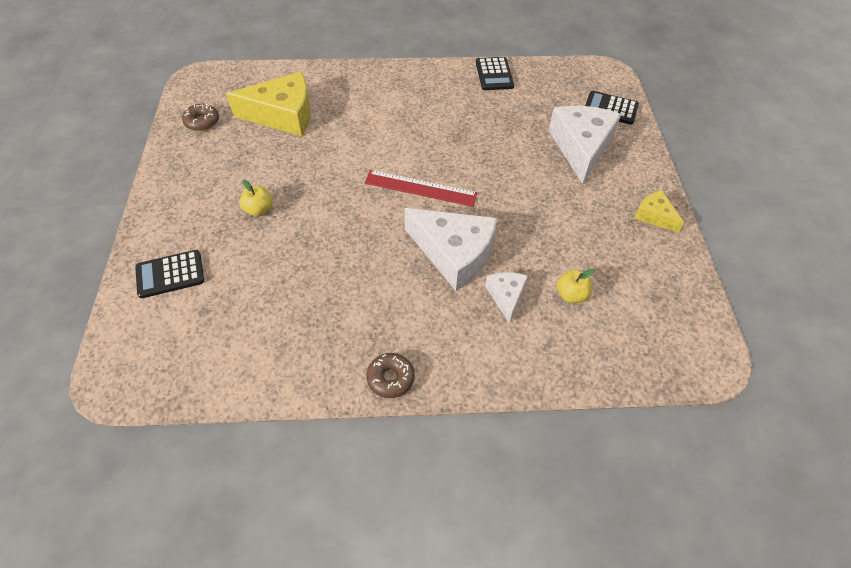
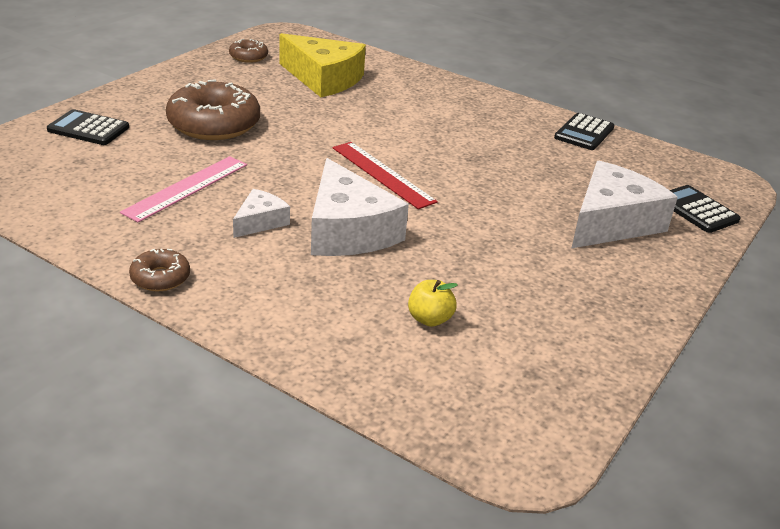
camera: 35 degrees right, 20 degrees down
yellow apple [240,180,272,216] -> brown donut [166,79,260,140]
white cheese [485,272,528,323] -> white cheese moved to [233,189,290,238]
yellow cheese [634,190,684,233] -> none
none -> pink ruler [120,156,247,223]

